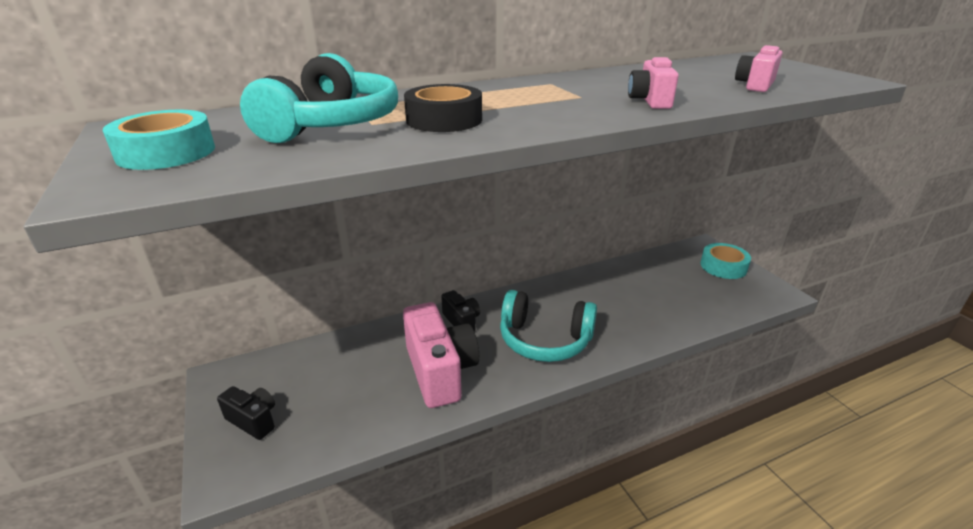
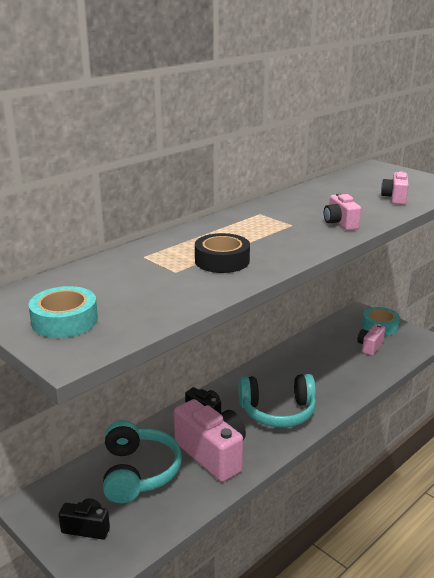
camera: 20 degrees left, 5 degrees down
turquoise headphones [240,53,398,143] -> turquoise headphones moved to [103,420,182,503]
none -> pink camera [357,324,385,356]

